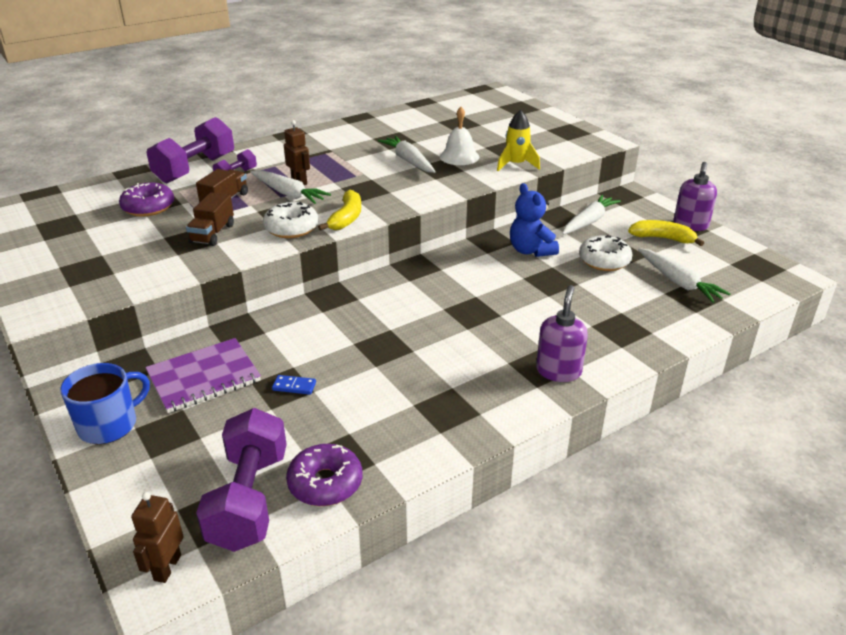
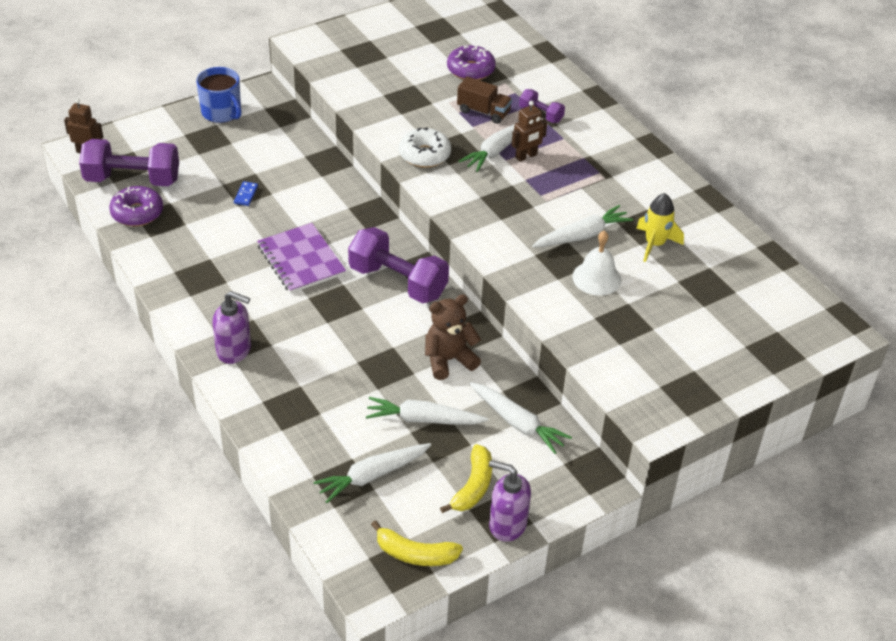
camera: 90 degrees right, 10 degrees up
purple notebook [145,338,261,413] -> purple notebook moved to [257,223,346,293]
purple dumbbell [146,117,234,183] -> purple dumbbell moved to [348,227,449,304]
brown truck [186,193,234,246] -> none
yellow banana [318,190,361,231] -> yellow banana moved to [371,520,463,566]
yellow rocket [497,110,540,171] -> yellow rocket moved to [636,193,684,262]
blue teddy bear [510,183,559,257] -> brown teddy bear [425,294,481,380]
white donut [579,235,633,271] -> white carrot [366,397,488,425]

